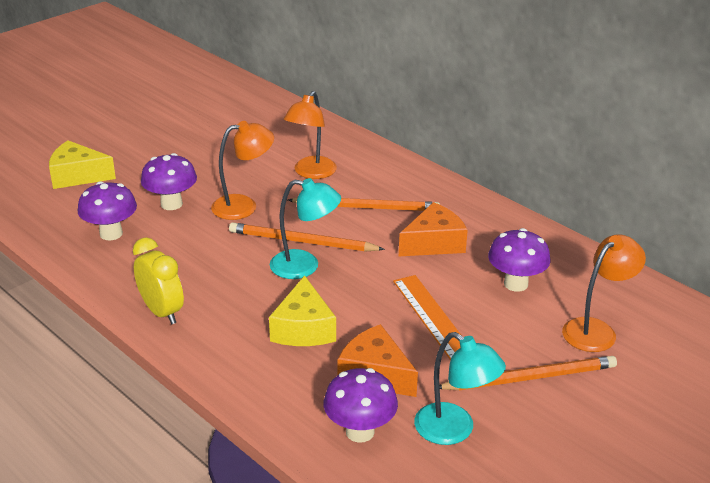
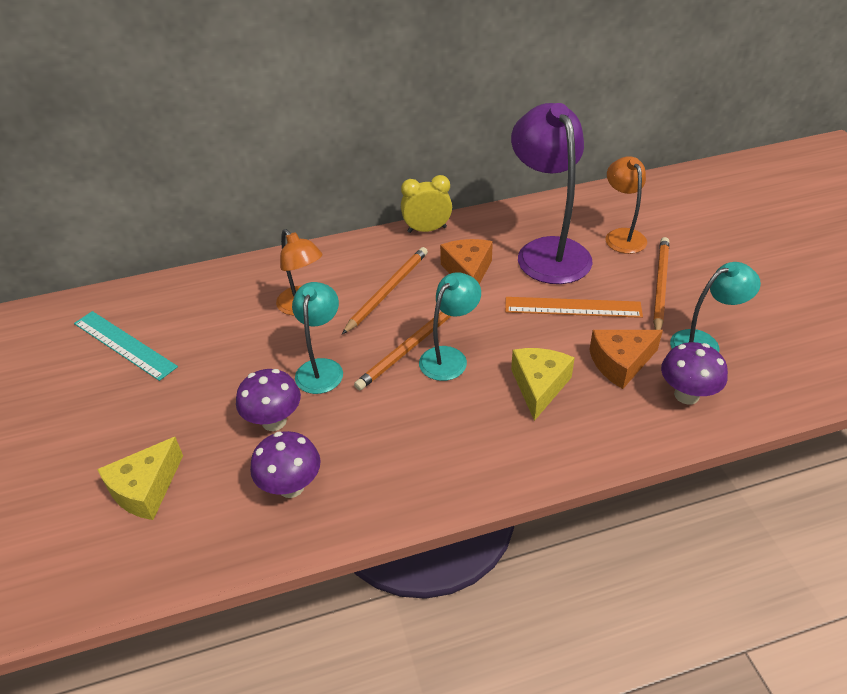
camera: 60 degrees left, 10 degrees up
yellow clock [133,237,184,324] -> yellow clock moved to [401,175,452,233]
orange lamp [211,121,274,220] -> turquoise lamp [292,282,343,394]
yellow cheese [269,275,336,346] -> yellow cheese turned 105 degrees counterclockwise [511,348,575,421]
purple mushroom [488,228,551,292] -> purple lamp [511,103,593,284]
none -> turquoise ruler [74,311,178,381]

